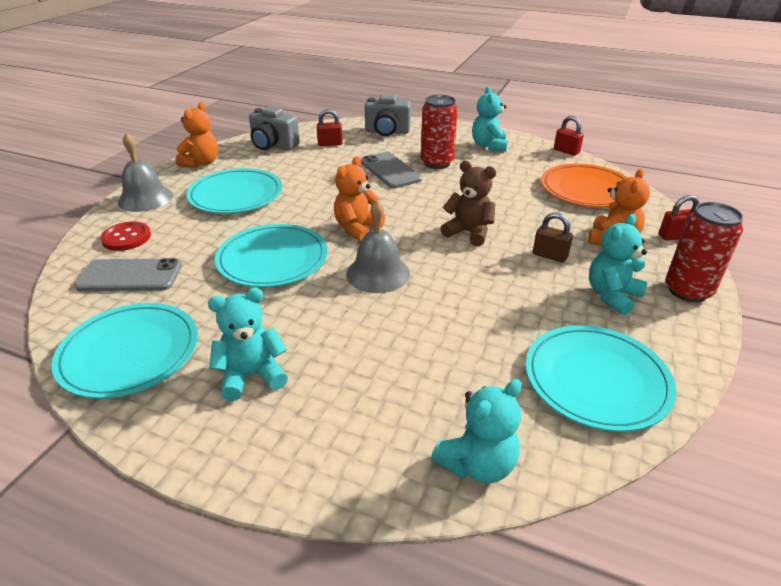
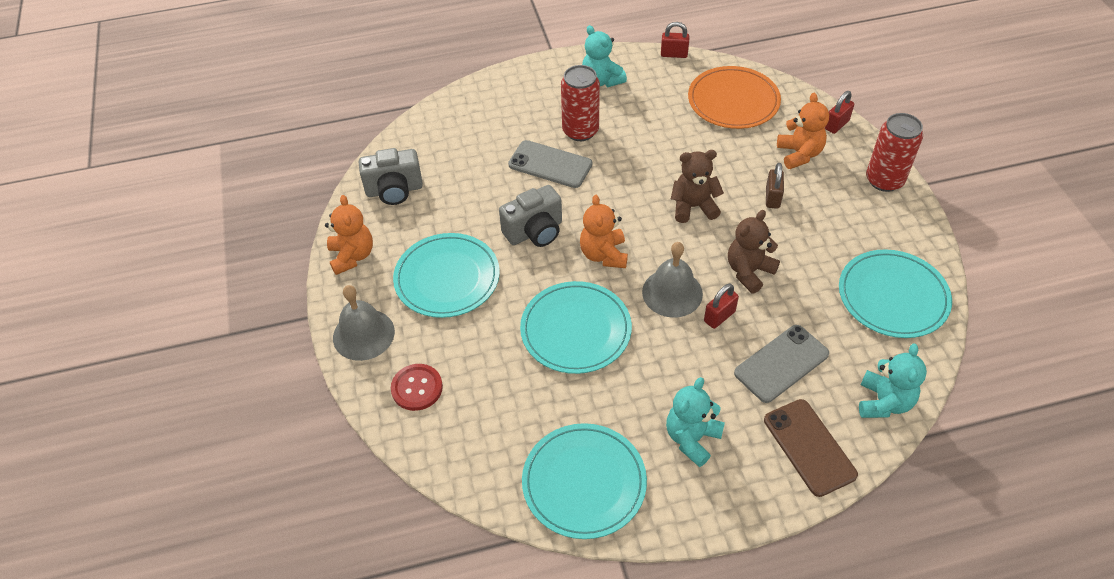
camera: 35 degrees left, 15 degrees up
grey phone [75,258,182,291] -> grey phone moved to [734,325,829,403]
red padlock [317,109,343,146] -> red padlock moved to [704,284,739,329]
grey camera [365,94,411,136] -> grey camera moved to [499,185,562,247]
brown padlock [533,213,573,263] -> brown padlock turned 75 degrees counterclockwise [766,163,784,209]
turquoise teddy bear [589,214,648,315] -> none
none -> brown teddy bear [728,210,780,293]
none -> brown phone [764,399,858,497]

